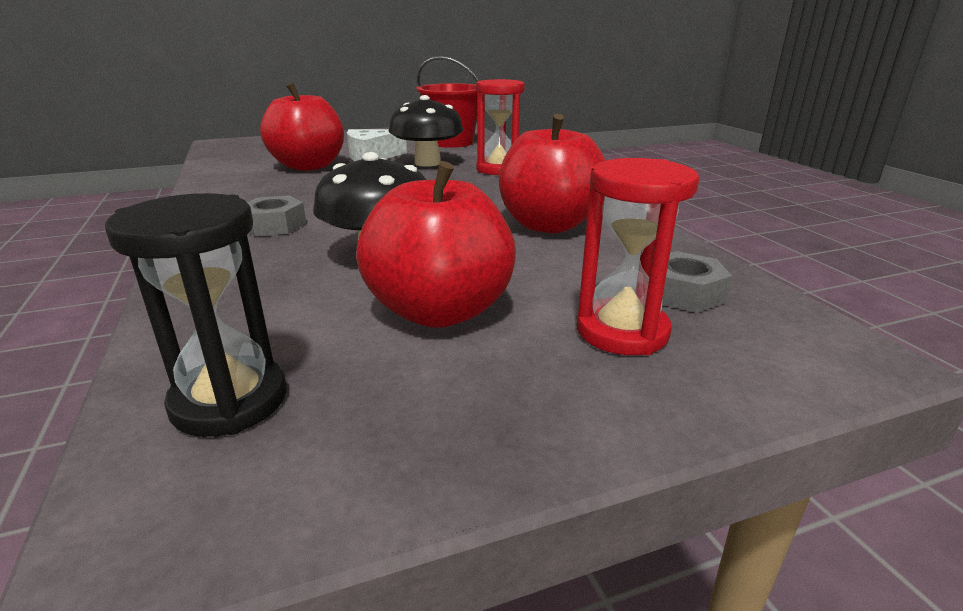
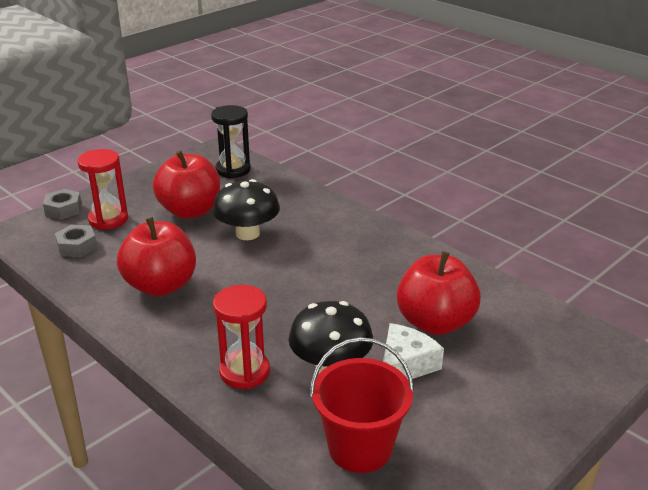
camera: 155 degrees right, 5 degrees up
grey nut [247,195,306,236] -> grey nut moved to [43,189,82,220]

